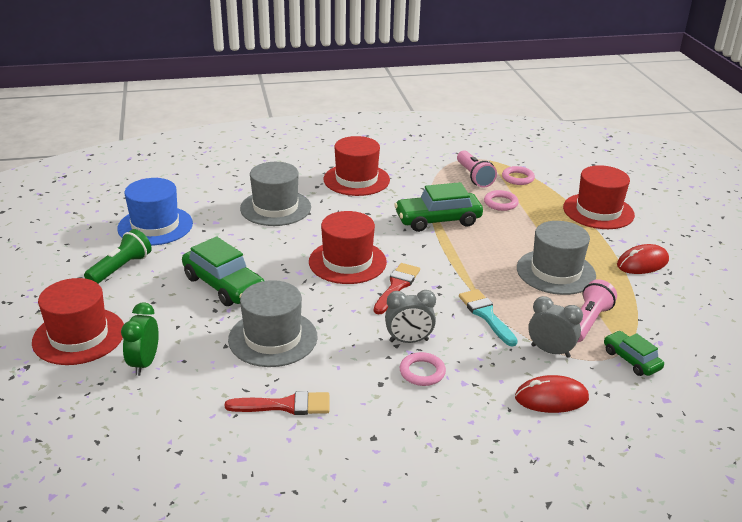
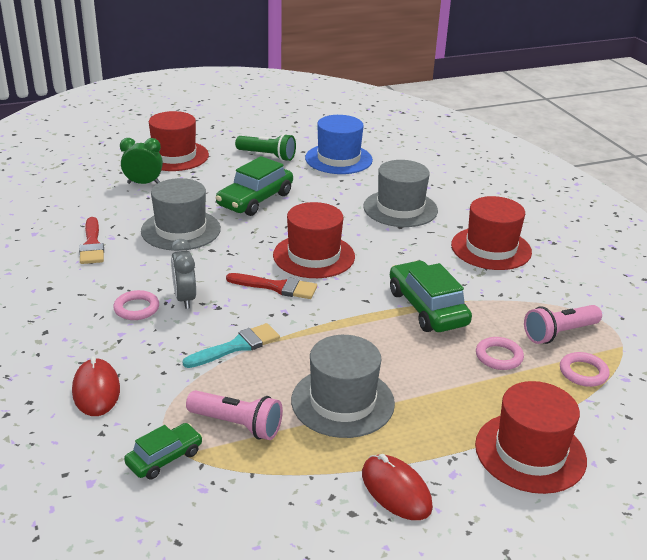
camera: 80 degrees right, 0 degrees up
grey clock [528,296,583,358] -> none

